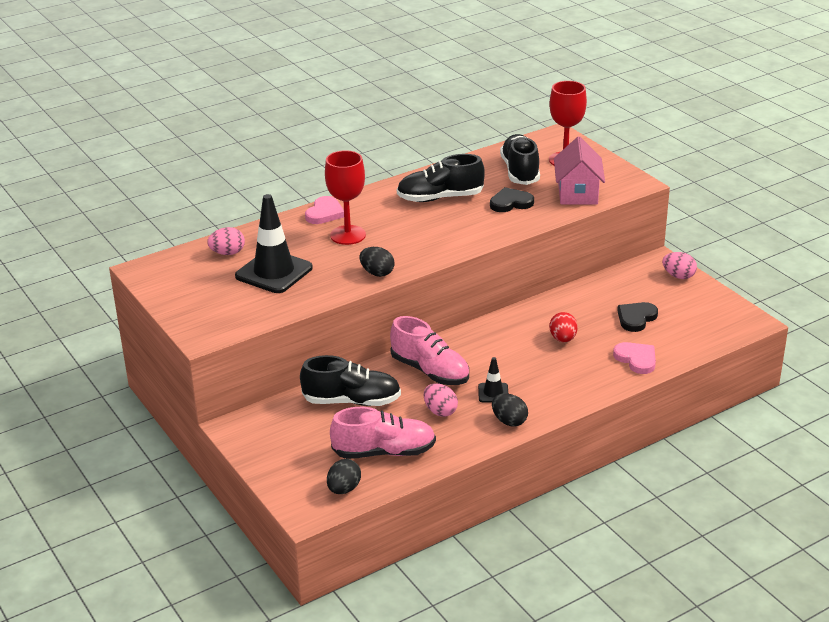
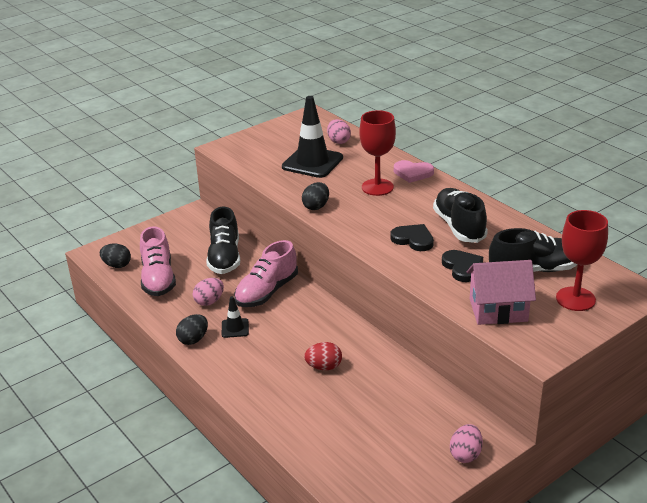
camera: 85 degrees right, 0 degrees up
pink heart [613,342,656,374] -> none
black heart [617,302,658,332] -> black heart moved to [390,224,434,251]

